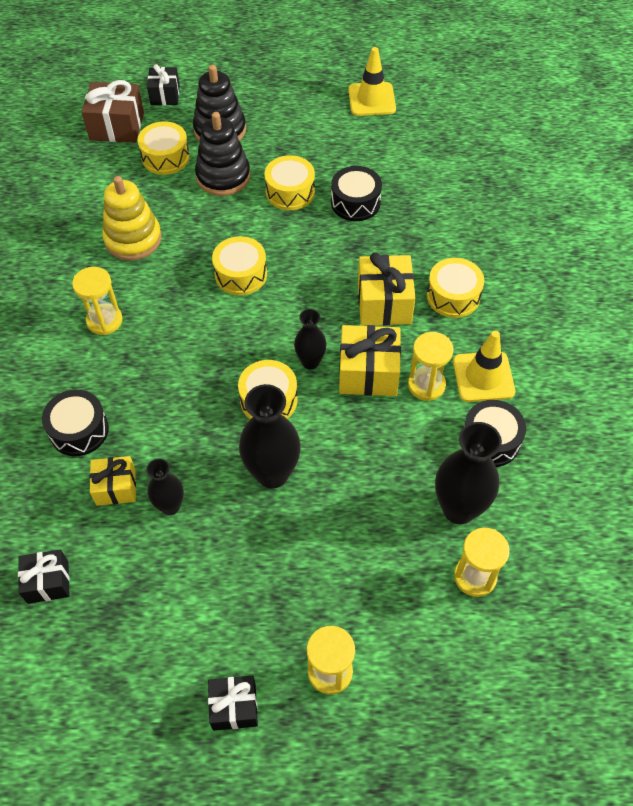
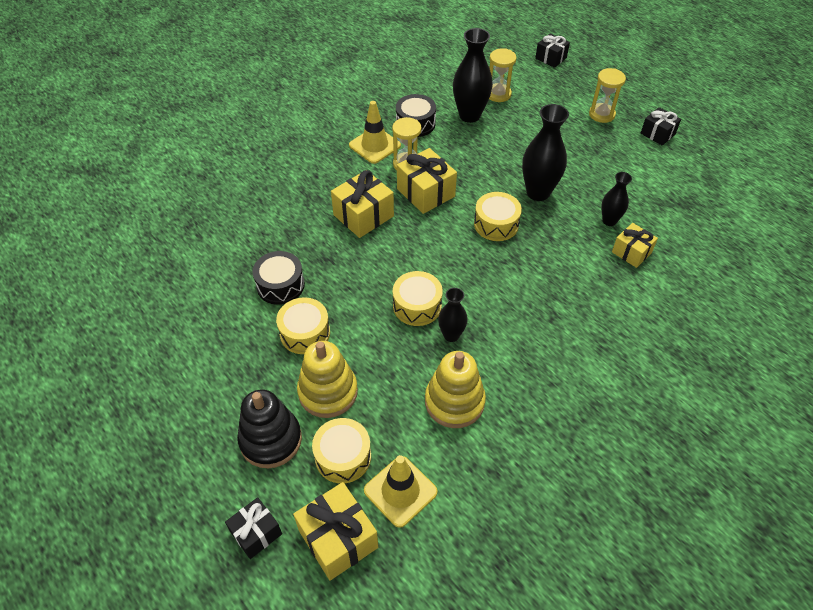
camera: 130 degrees left, 5 degrees down
black gift [18,550,70,604] -> black gift moved to [535,33,570,68]
black drum [42,390,109,456] -> none
yellow hourglass [72,267,123,335] -> none
brown gift [82,80,144,143] -> yellow gift [293,482,378,581]
black stacking toy [195,112,250,196] -> yellow stacking toy [297,341,358,418]
black vase [294,309,326,369] -> black vase moved to [438,288,467,342]
yellow traffic cone [348,47,396,116] -> yellow traffic cone moved to [364,455,438,528]
yellow drum [427,258,484,318] -> none

